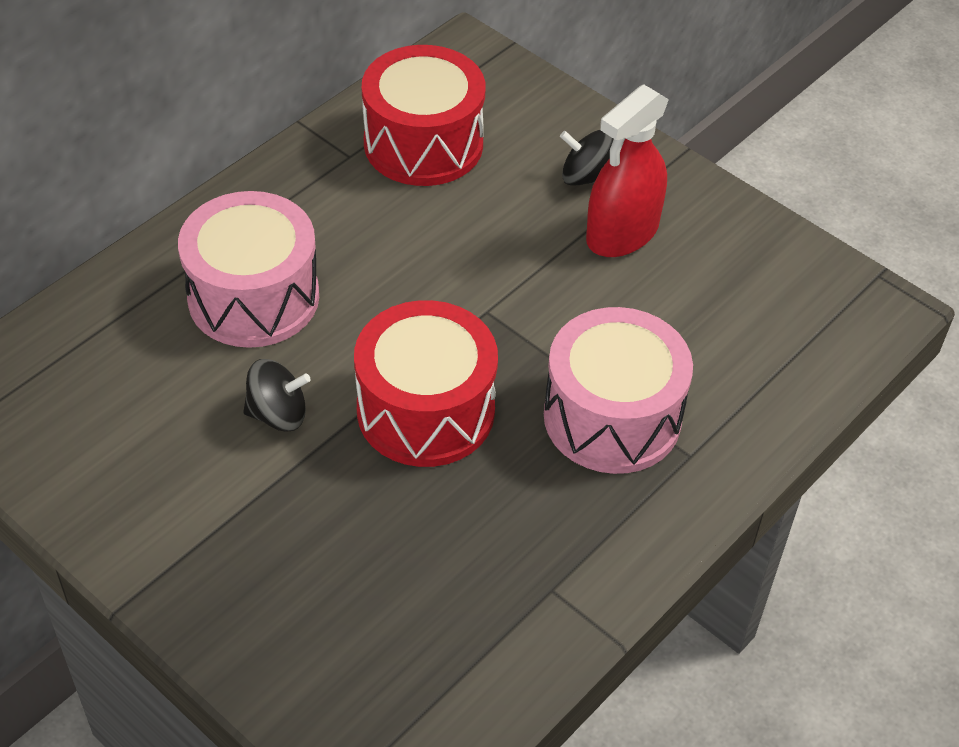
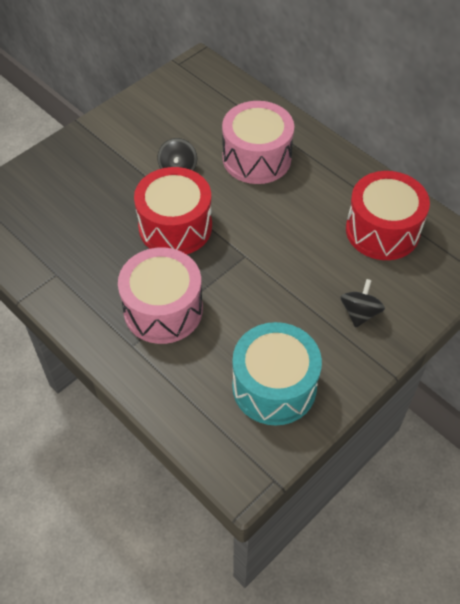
camera: 95 degrees right, 5 degrees up
red spray bottle [586,84,669,257] -> none
none -> turquoise drum [232,322,322,425]

